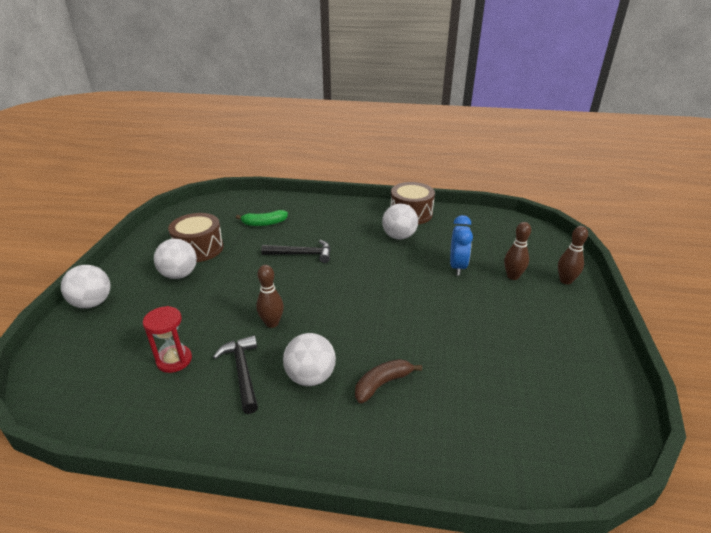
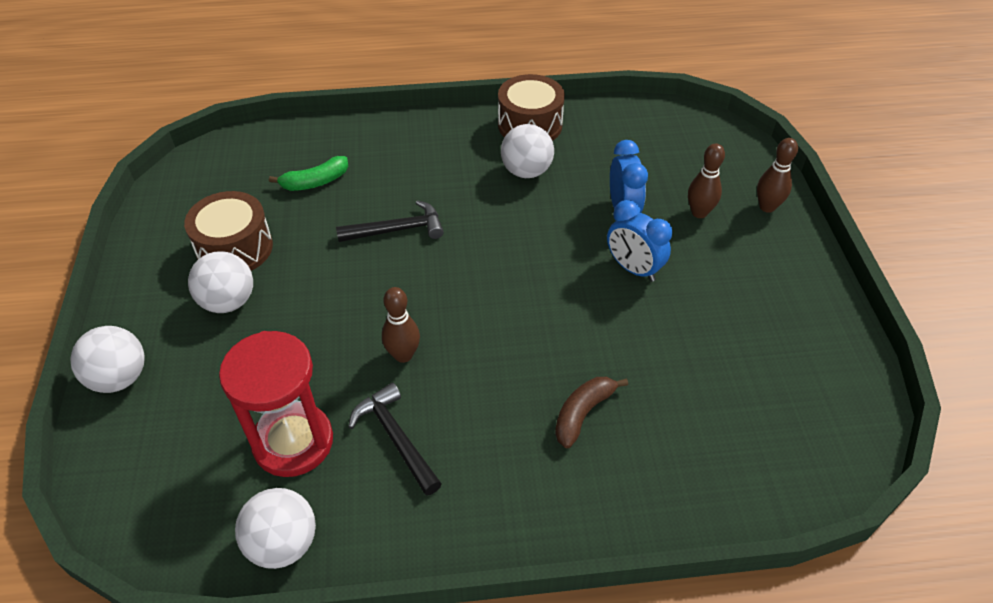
camera: 15 degrees left, 15 degrees up
red hourglass [143,306,192,373] -> red hourglass [219,331,333,477], size x1.66
white ball [283,333,336,386] -> white ball moved to [235,488,316,569]
none -> blue clock [607,200,672,282]

